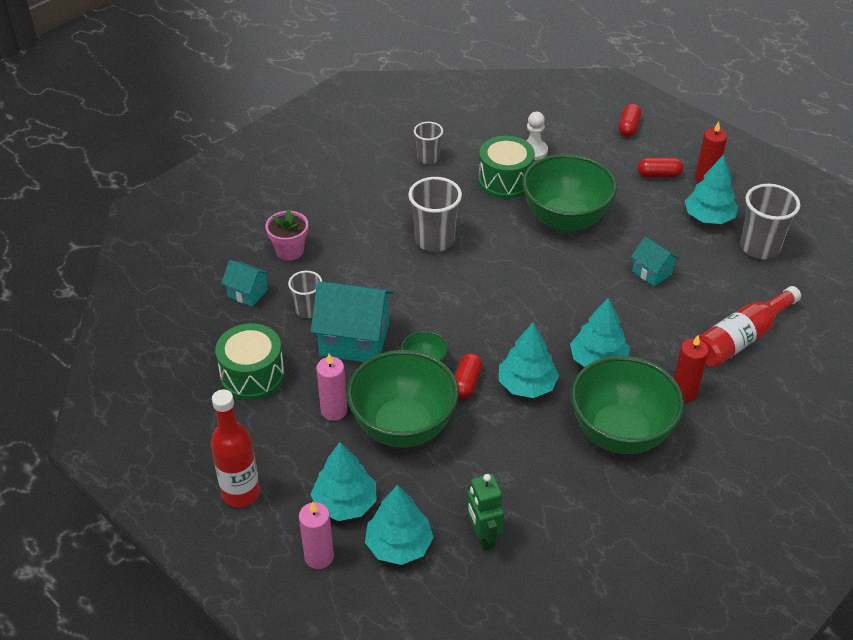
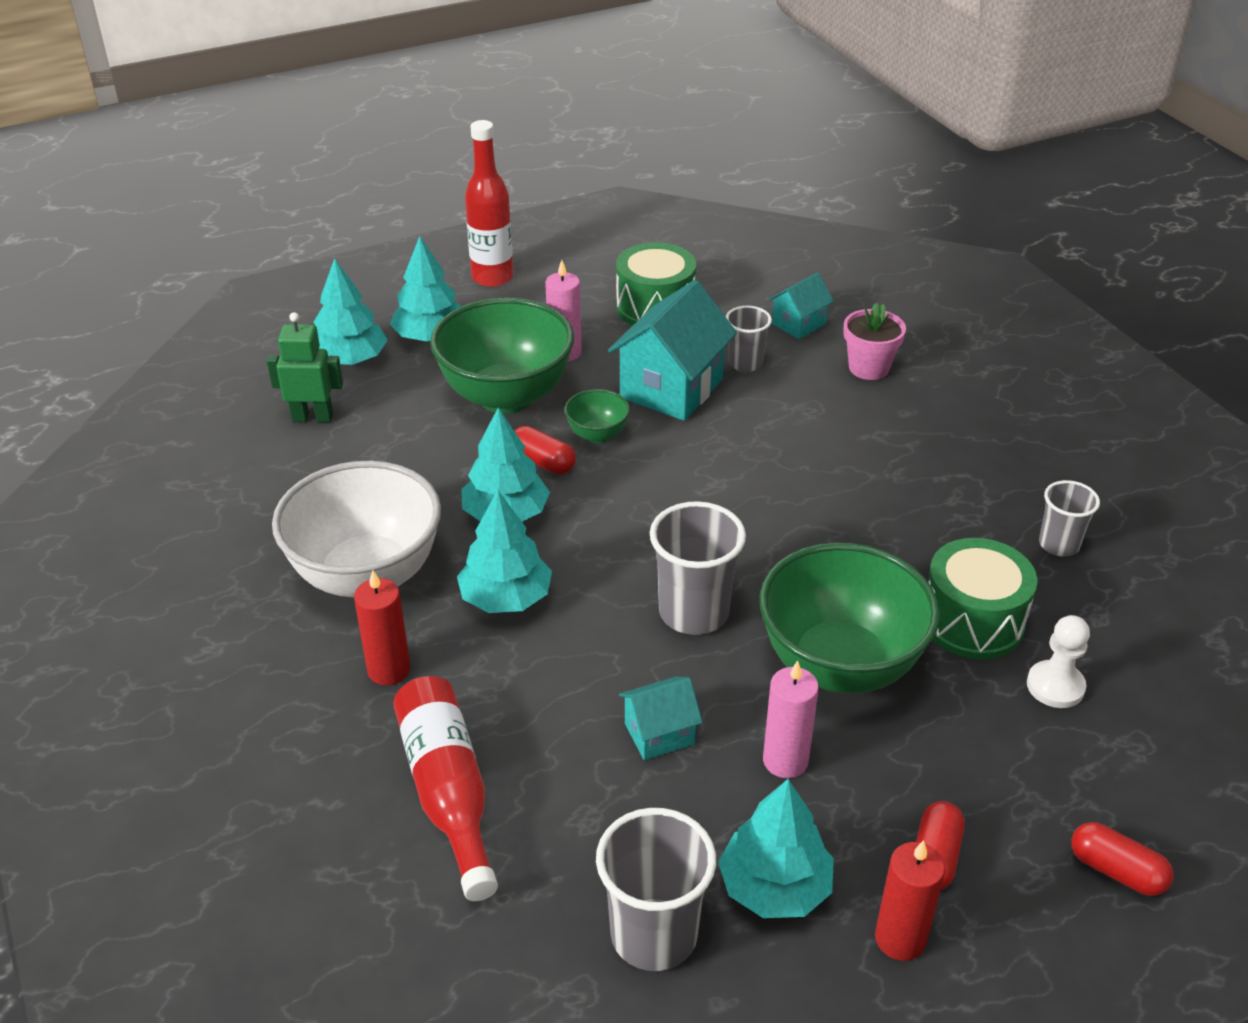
camera: 110 degrees right, 5 degrees down
pink candle [299,502,334,569] -> pink candle moved to [763,660,819,778]
grey cup [408,177,462,252] -> grey cup moved to [650,501,746,635]
green bowl [571,356,684,454] -> white bowl [272,461,441,597]

